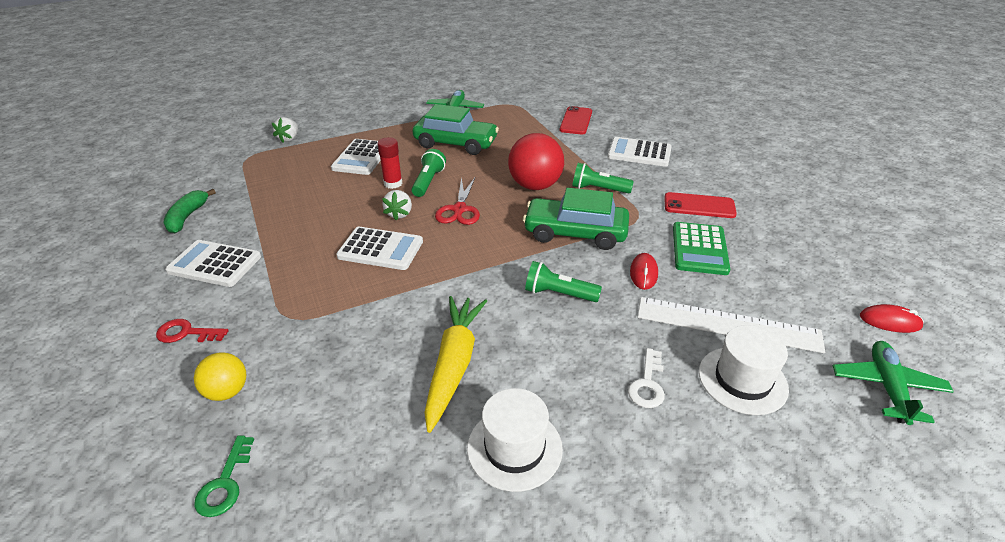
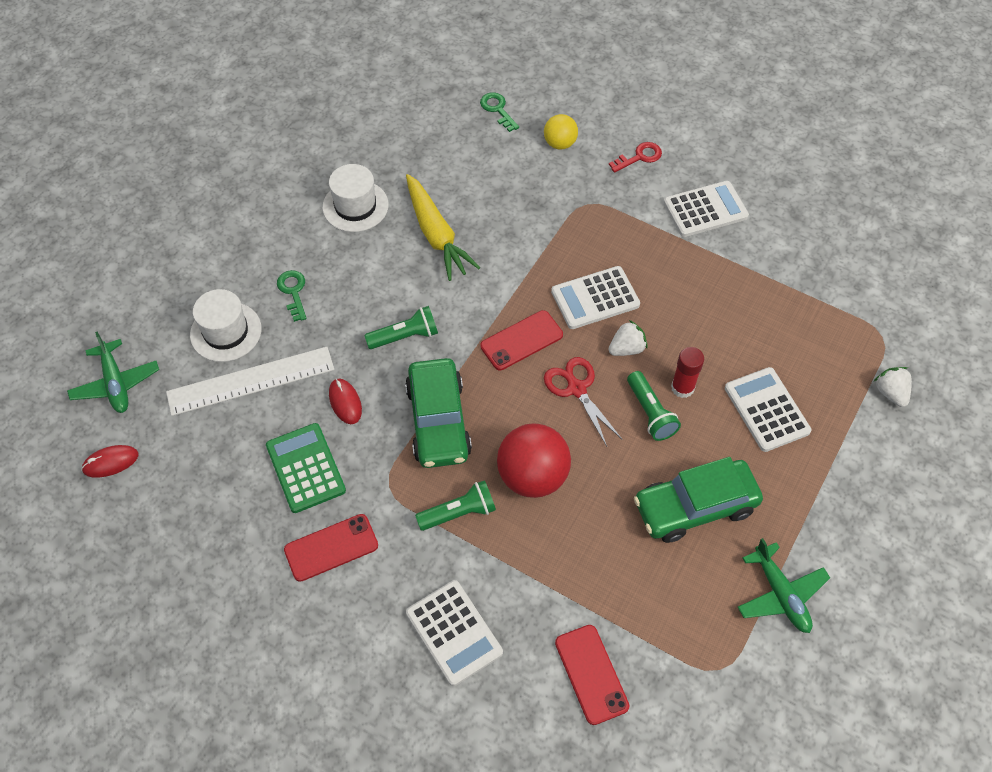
camera: 145 degrees right, 20 degrees up
green banana [163,189,216,233] -> none
white strawberry [382,190,412,221] -> white strawberry turned 90 degrees clockwise [608,320,648,356]
green car [523,188,629,250] -> green car turned 105 degrees clockwise [405,358,472,468]
white calculator [608,137,672,167] -> white calculator turned 75 degrees clockwise [406,580,503,686]
white key [628,348,665,408] -> green key [277,270,307,322]
none -> red phone [480,310,563,370]

